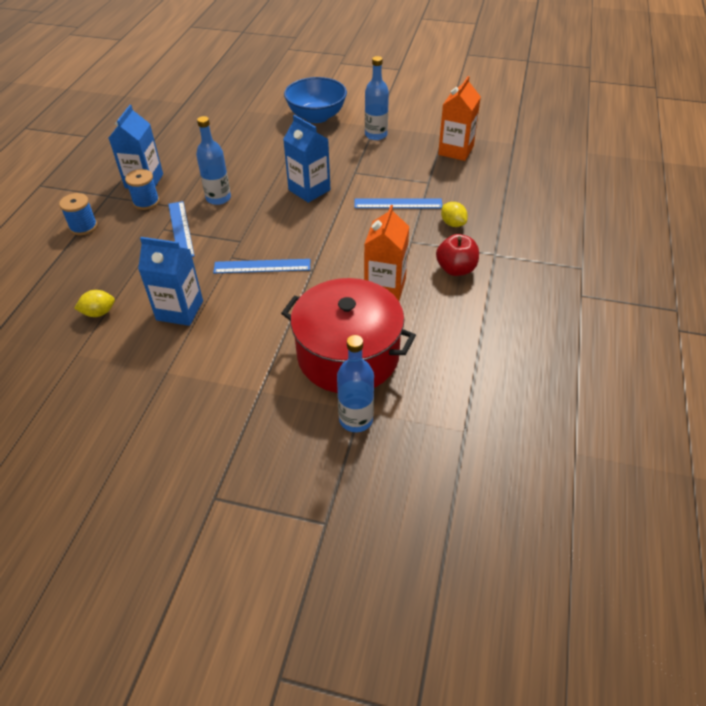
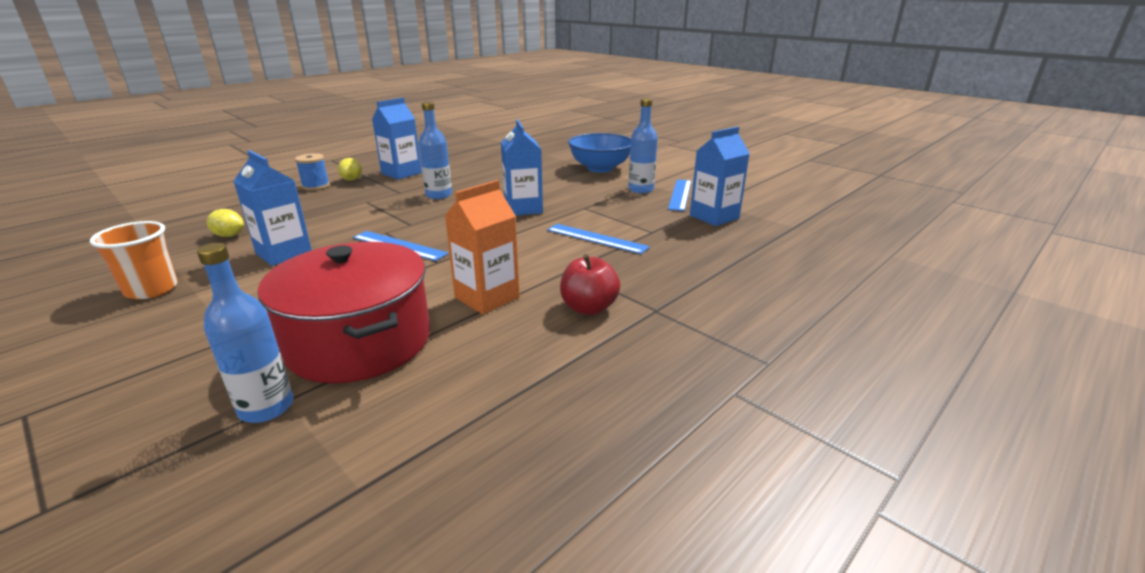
camera: 30 degrees right, 20 degrees down
blue spool [125,169,159,210] -> none
blue ruler [168,201,194,257] -> blue ruler moved to [668,179,691,211]
orange carton [438,76,481,161] -> blue carton [690,127,750,226]
yellow lemon [441,202,468,227] -> yellow lemon moved to [338,158,362,181]
none -> orange cup [90,221,178,299]

